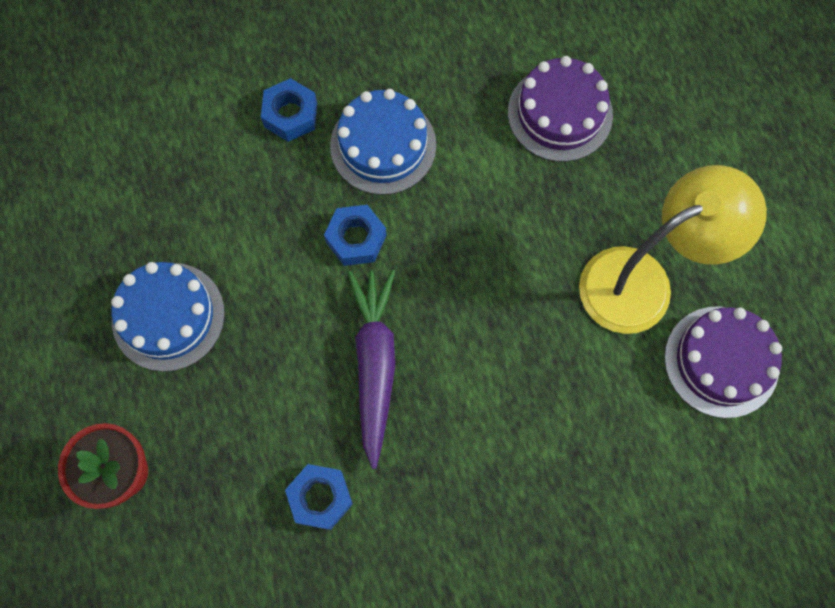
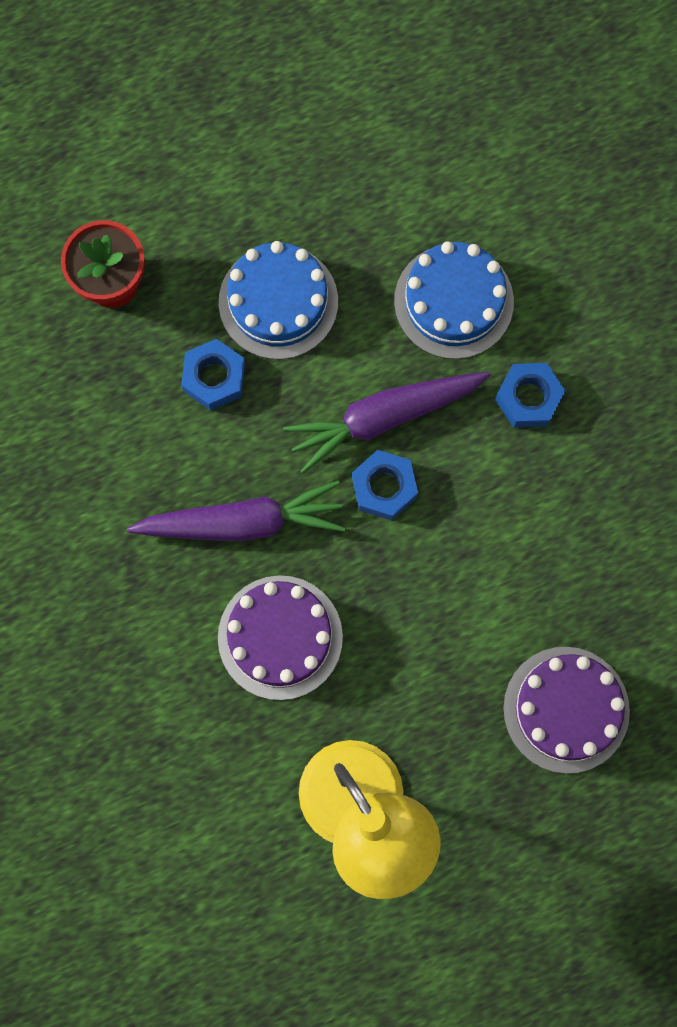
camera: 85 degrees right, 5 degrees up
blue nut [285,464,353,530] -> blue nut moved to [181,339,245,410]
blue cake [330,89,436,195] -> blue cake moved to [394,241,514,359]
purple cake [664,306,782,418] -> purple cake moved to [218,575,343,700]
none -> purple carrot [283,372,490,474]

